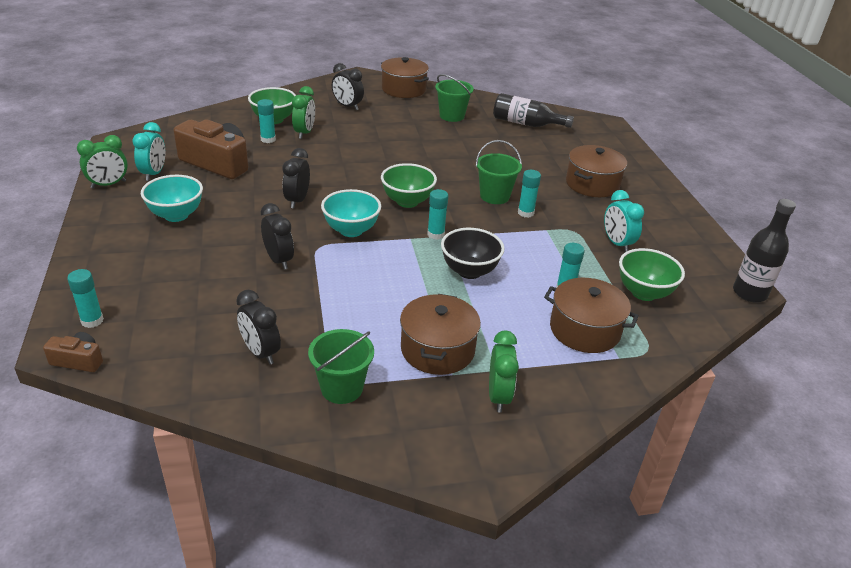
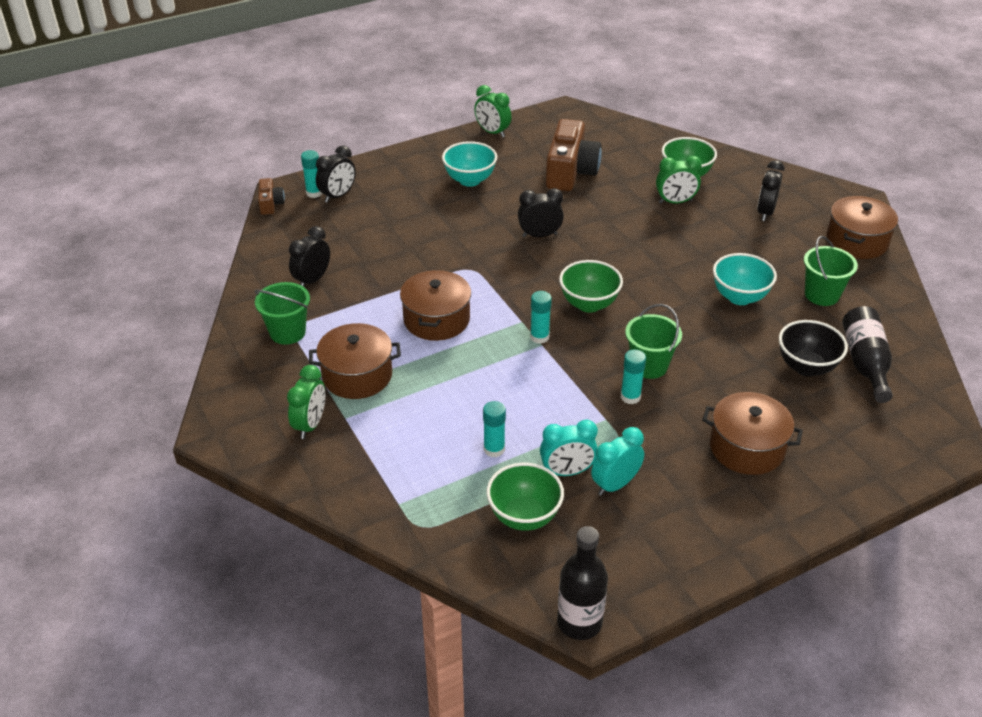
camera: 75 degrees right, 5 degrees up
turquoise clock [132,122,165,181] -> turquoise clock moved to [540,420,598,476]
turquoise glue stick [257,99,276,143] -> none
black clock [261,203,294,270] -> black clock moved to [316,145,356,203]
turquoise bowl [321,189,381,237] -> turquoise bowl moved to [713,253,777,305]
black bowl [441,228,505,279] -> black bowl moved to [779,320,848,376]
green clock [489,331,519,413] -> green clock turned 60 degrees counterclockwise [287,365,325,439]
brown pot [544,278,639,353] -> brown pot moved to [400,270,471,341]

